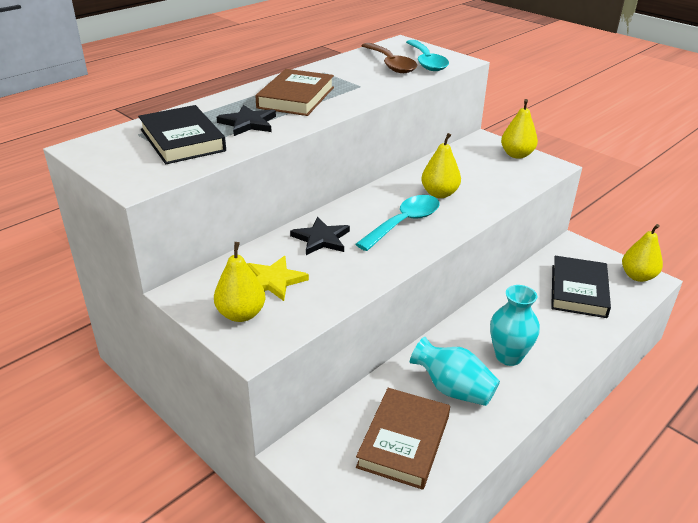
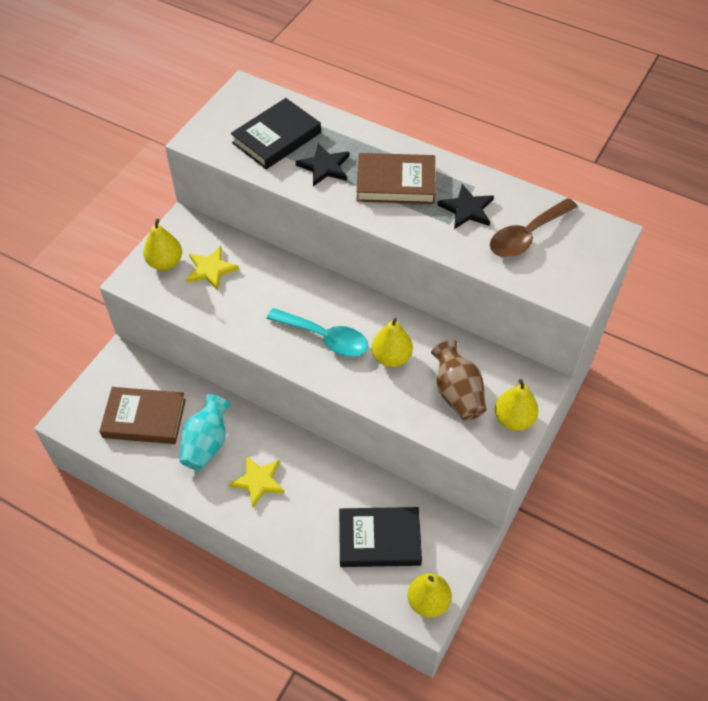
camera: 75 degrees right, 20 degrees up
black star [290,217,350,255] -> black star moved to [437,184,494,229]
turquoise spoon [406,40,449,71] -> none
turquoise vase [490,285,540,366] -> yellow star [229,456,284,508]
none -> brown vase [431,340,486,421]

